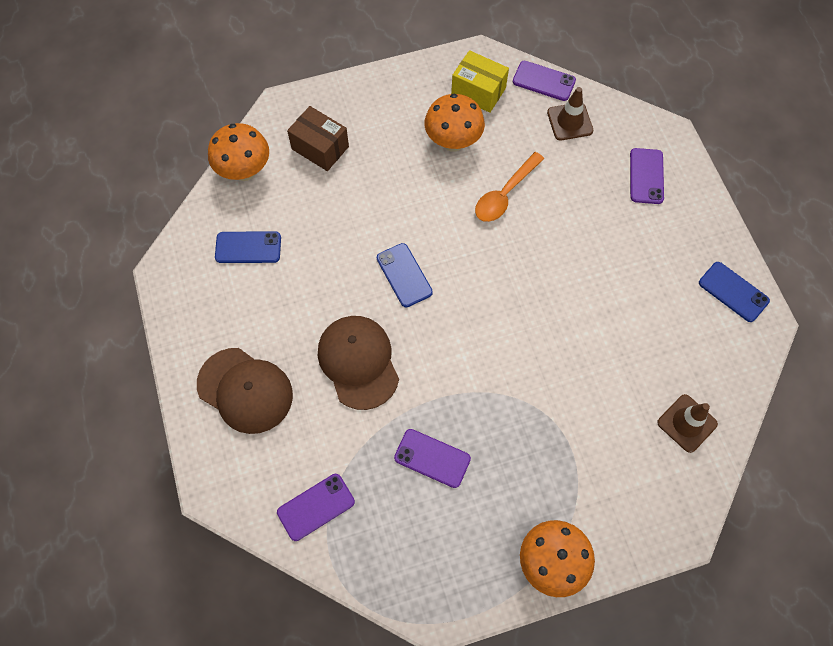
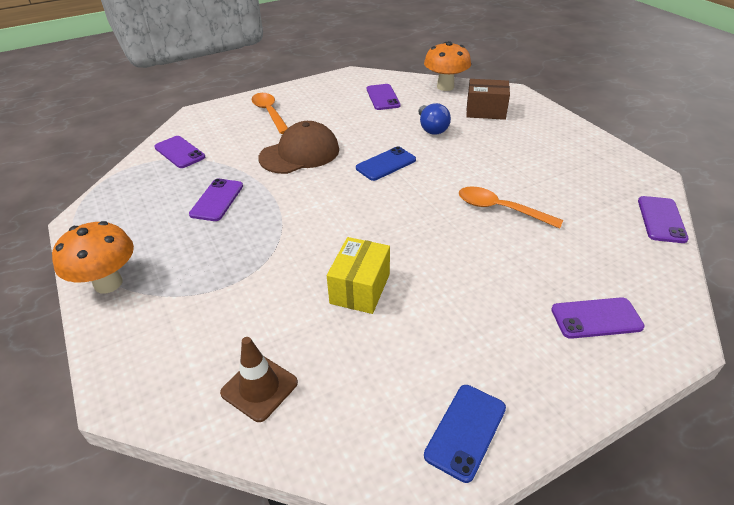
camera: 80 degrees right, 25 degrees down
brown cap [197,348,293,434] -> orange spoon [252,93,288,134]
blue phone [215,231,281,263] -> purple phone [367,84,400,110]
brown box [287,106,349,171] -> brown box turned 75 degrees clockwise [466,79,510,120]
orange mushroom [424,94,485,152] -> none
yellow box [451,50,509,113] -> yellow box moved to [327,237,390,314]
brown traffic cone [547,87,594,141] -> none
none -> blue light bulb [418,103,451,135]

